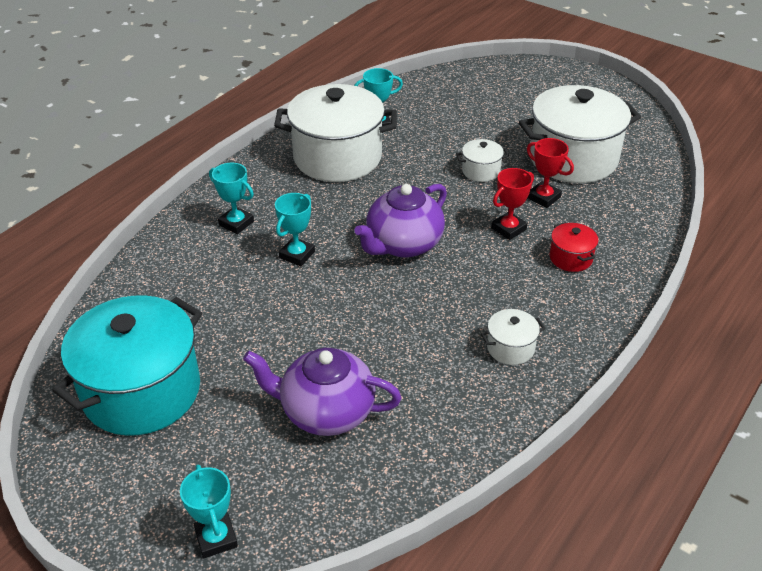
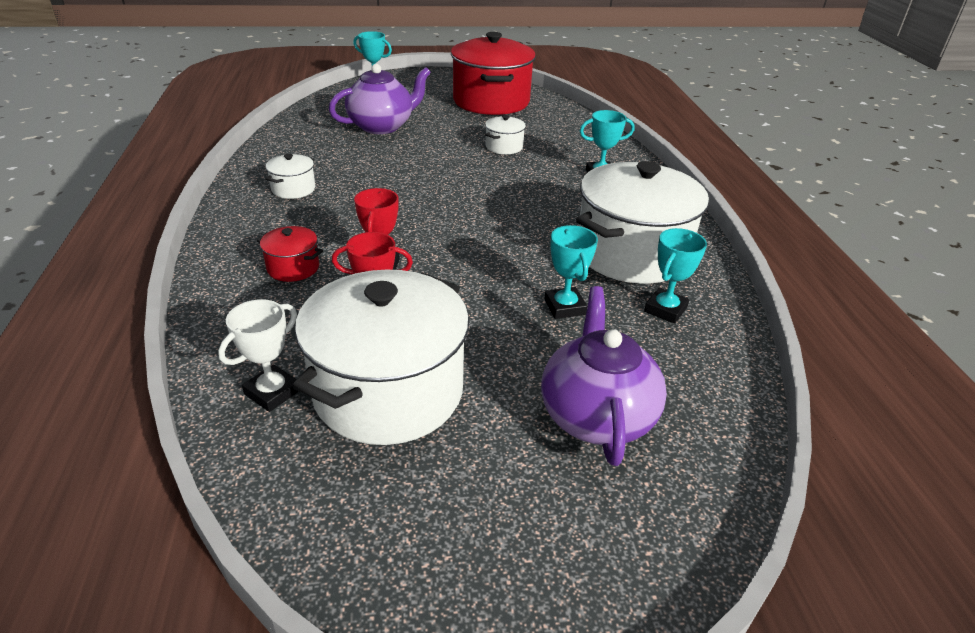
camera: 135 degrees right, 5 degrees down
turquoise pot [52,295,202,436] -> red pot [451,32,536,115]
turquoise trophy [275,193,315,266] -> turquoise trophy moved to [545,225,598,319]
purple teapot [354,184,447,258] -> purple teapot moved to [541,286,667,466]
white pot [456,139,509,182] -> white pot moved to [485,115,526,154]
none -> white trophy [218,299,299,412]

